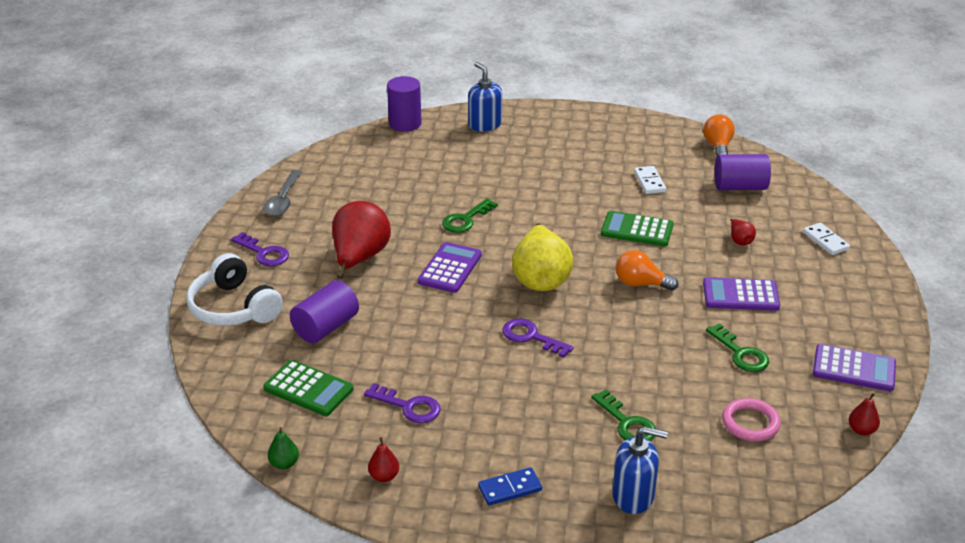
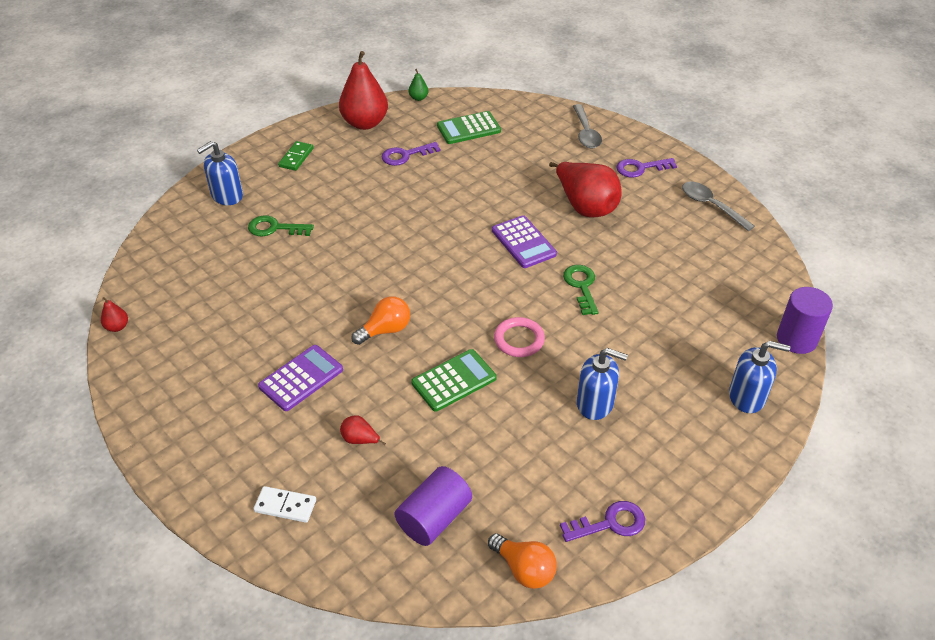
camera: 130 degrees right, 10 degrees up
white headphones [186,253,283,326] -> grey spoon [573,104,602,149]
purple cylinder [290,280,359,343] -> none
red pear [368,437,399,482] -> red pear [339,51,388,130], size x2.34
blue domino [478,467,542,506] -> green domino [278,141,314,171]
purple key [502,318,574,358] -> purple key moved to [560,501,645,542]
yellow pear [512,223,573,291] -> none
white domino [634,166,666,194] -> none
green key [706,323,769,372] -> none
pink ring [722,398,781,441] -> pink ring moved to [494,317,545,357]
purple calculator [813,344,896,391] -> none
none -> blue soap dispenser [577,348,628,420]

